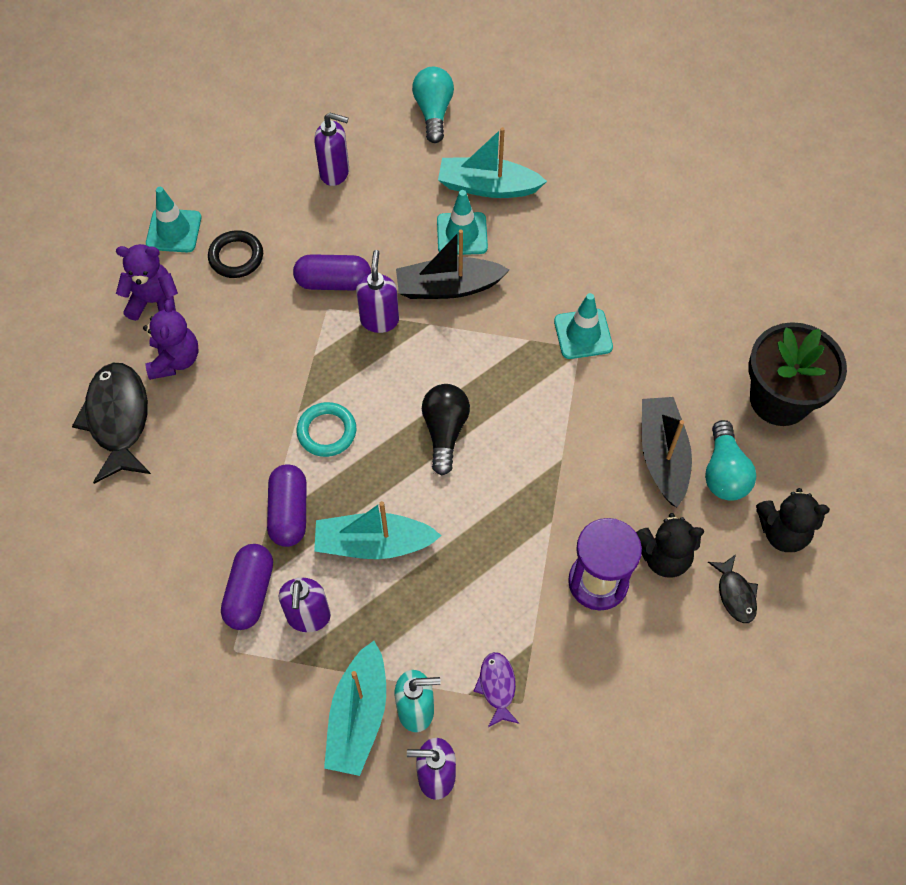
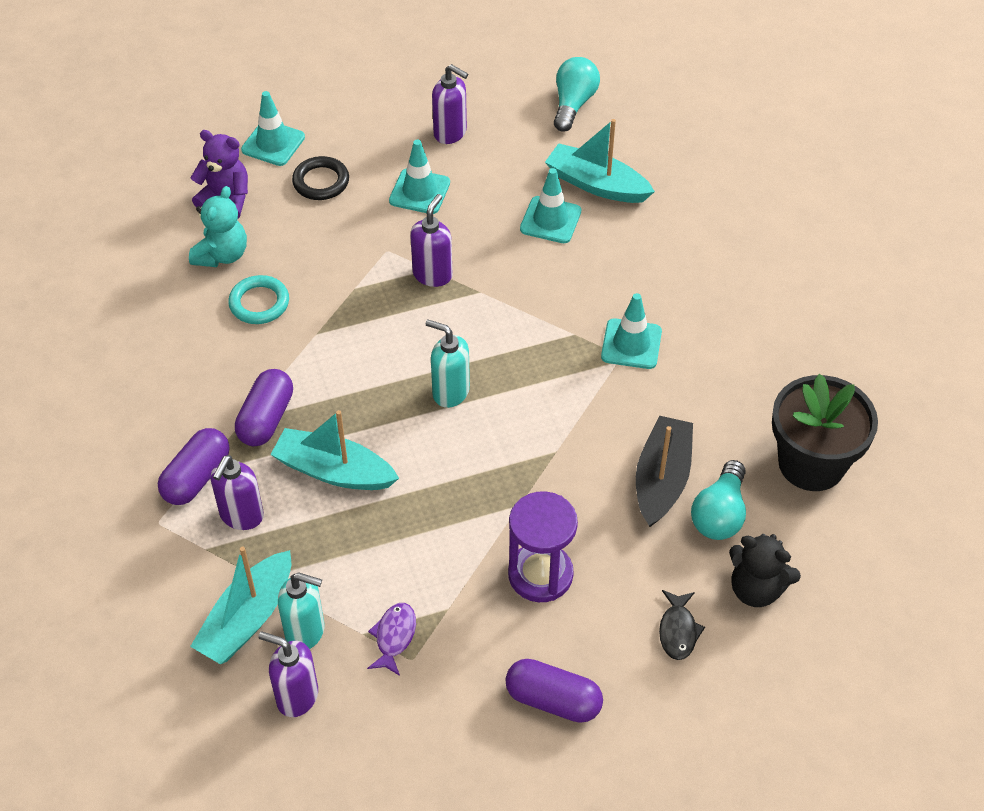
camera: 20 degrees right, 10 degrees down
black fish [72,363,151,484] -> none
purple teddy bear [143,300,198,380] -> turquoise teddy bear [189,186,247,267]
purple capsule [293,254,371,291] -> purple capsule moved to [505,659,603,723]
turquoise ring [297,402,356,457] -> turquoise ring moved to [228,275,289,324]
black boat [396,229,509,299] -> none
black light bulb [422,384,470,475] -> turquoise soap dispenser [426,320,470,408]
black teddy bear [636,513,704,578] -> none
none -> turquoise traffic cone [389,140,450,214]

